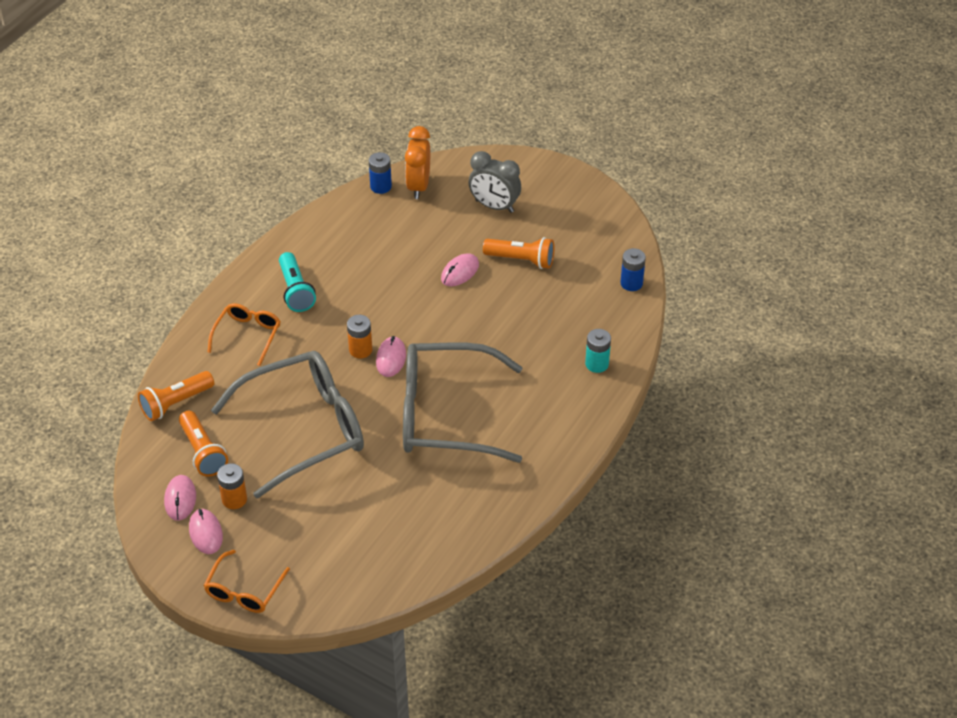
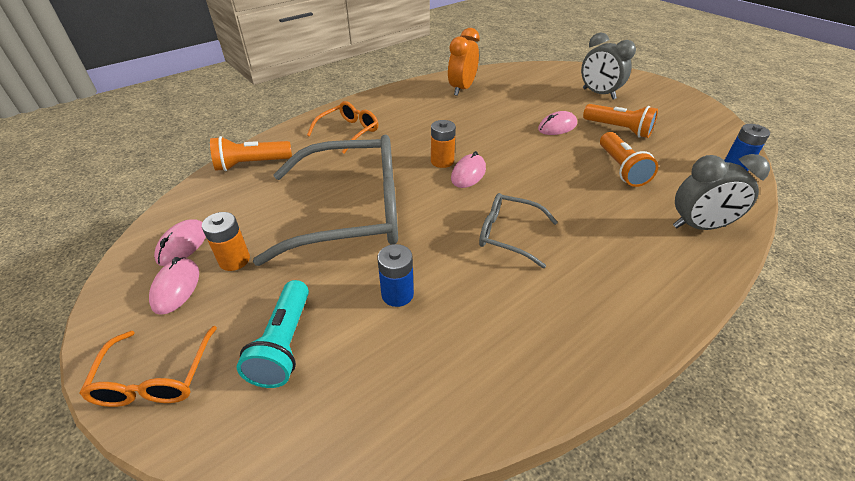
camera: 20 degrees right, 5 degrees down
orange flashlight [179,411,228,477] -> orange flashlight moved to [600,132,658,187]
orange glasses [204,550,290,613] -> orange glasses turned 45 degrees counterclockwise [80,326,217,407]
turquoise flashlight [279,252,316,312] -> turquoise flashlight moved to [237,280,309,388]
blue battery [369,152,392,194] -> blue battery moved to [378,244,414,307]
grey glasses [403,343,523,463] -> grey glasses [479,193,558,268], size x0.48
orange clock [405,126,430,199] -> orange clock moved to [448,28,480,96]
turquoise battery [585,329,611,373] -> grey clock [673,154,770,230]

